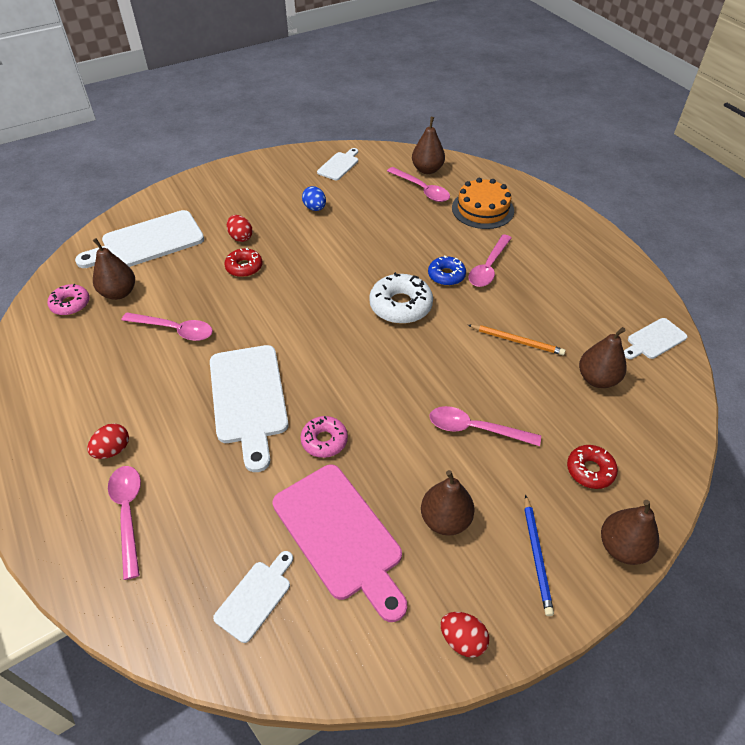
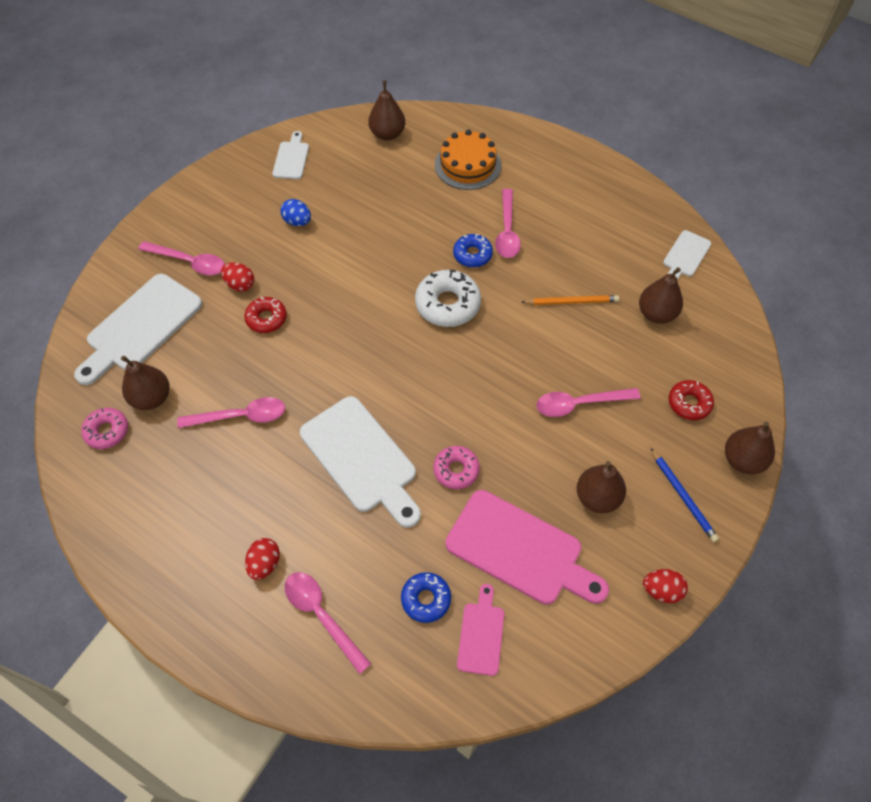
camera: 25 degrees left, 10 degrees up
white cutting board [213,551,293,643] -> pink cutting board [457,584,504,676]
pink spoon [387,167,450,202] -> pink spoon moved to [138,241,225,275]
none -> blue donut [401,572,451,623]

